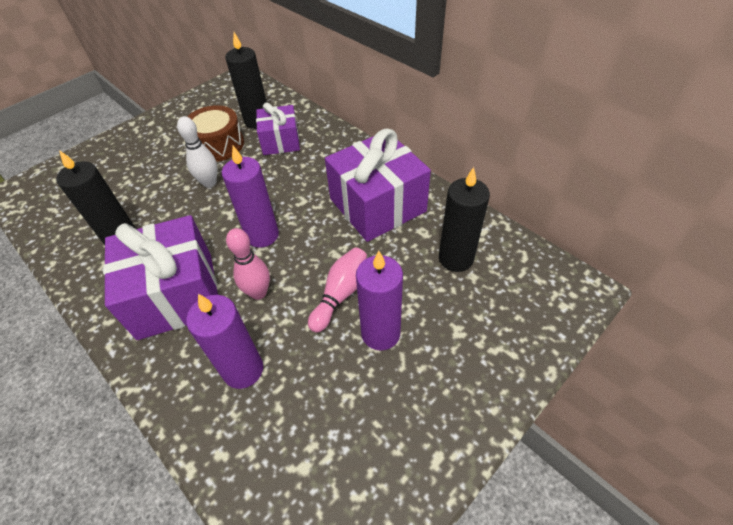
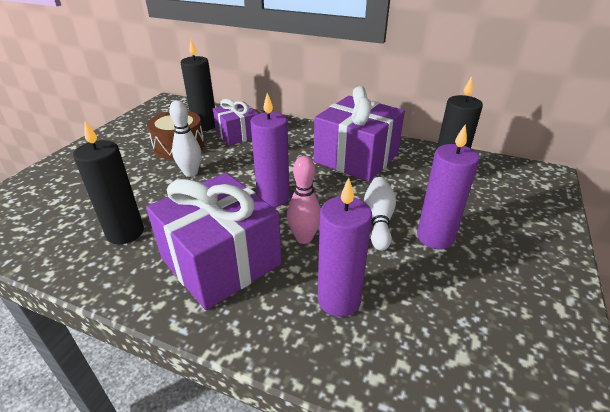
camera: 25 degrees left, 15 degrees down
pink bowling pin [308,247,367,333] -> white bowling pin [364,177,396,251]

